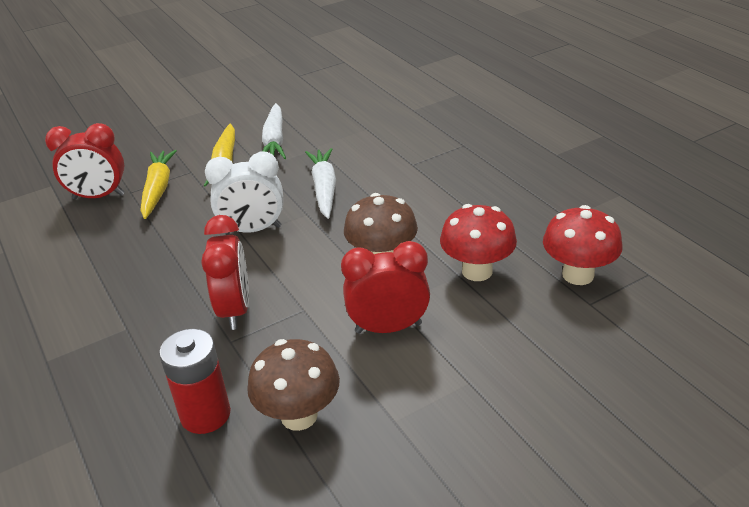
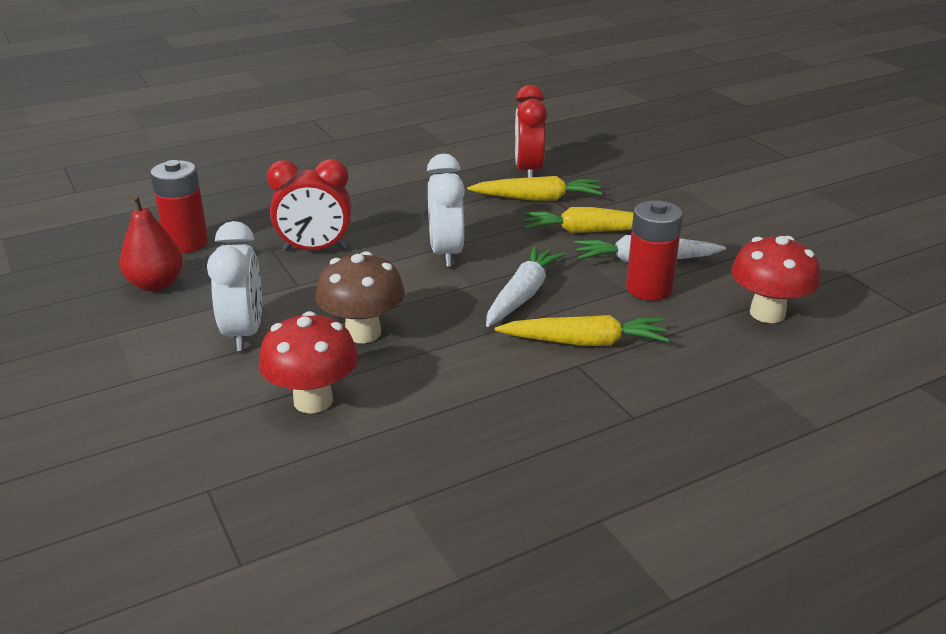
camera: 90 degrees right, 5 degrees down
brown mushroom [247,339,340,431] -> red pear [119,195,183,292]
white carrot [305,148,336,219] -> white carrot turned 60 degrees counterclockwise [486,246,566,327]
red clock [341,241,430,334] -> white clock [207,221,262,351]
red mushroom [543,205,623,285] -> red mushroom moved to [731,236,820,323]
none -> yellow carrot [495,315,669,346]
none -> red battery [626,200,683,301]

